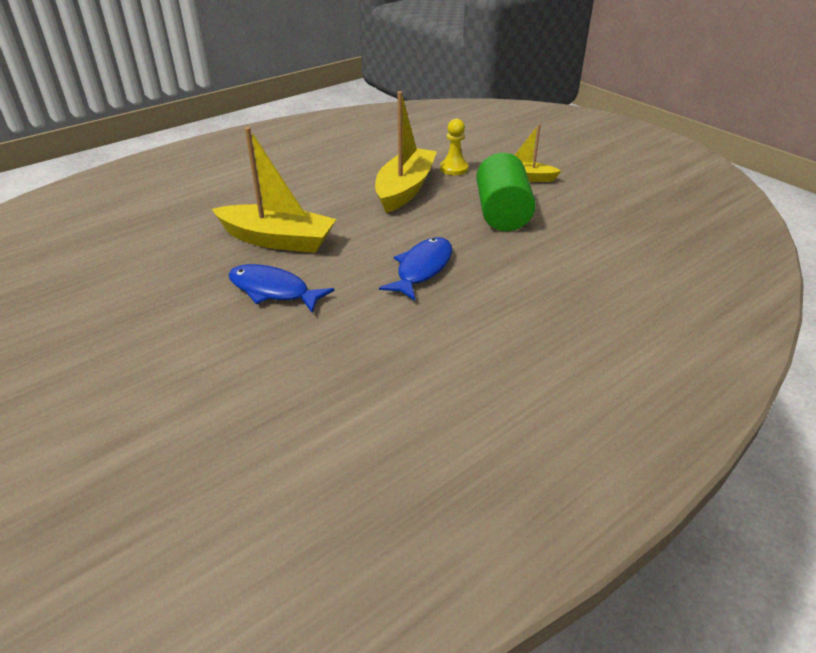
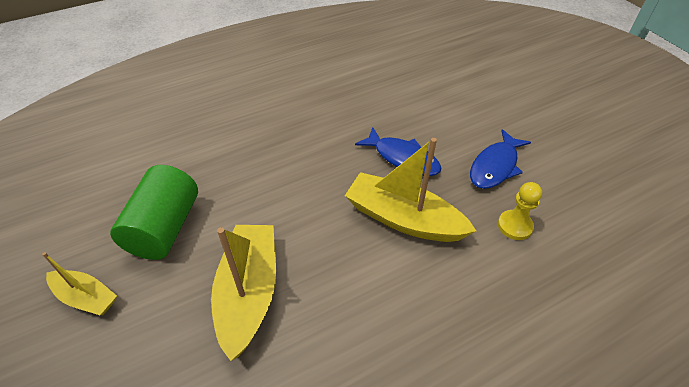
camera: 170 degrees left, 10 degrees up
yellow boat [375,91,437,213] -> yellow boat turned 150 degrees clockwise [211,225,276,361]
blue fish [379,237,452,301] -> blue fish moved to [470,129,531,189]
yellow pawn [440,119,469,175] -> yellow pawn moved to [498,182,542,240]

